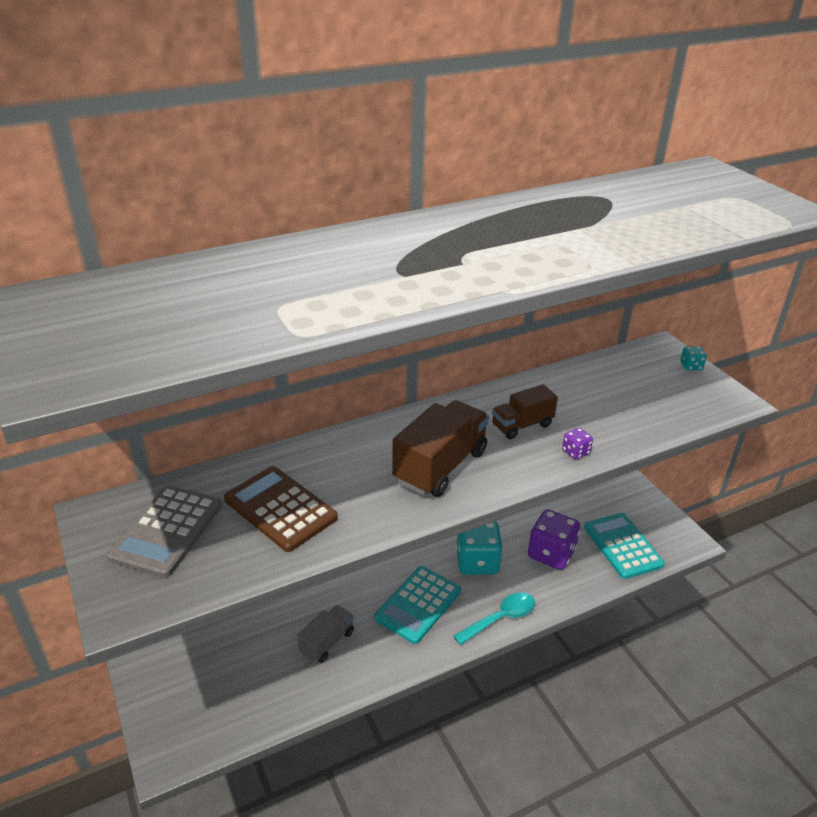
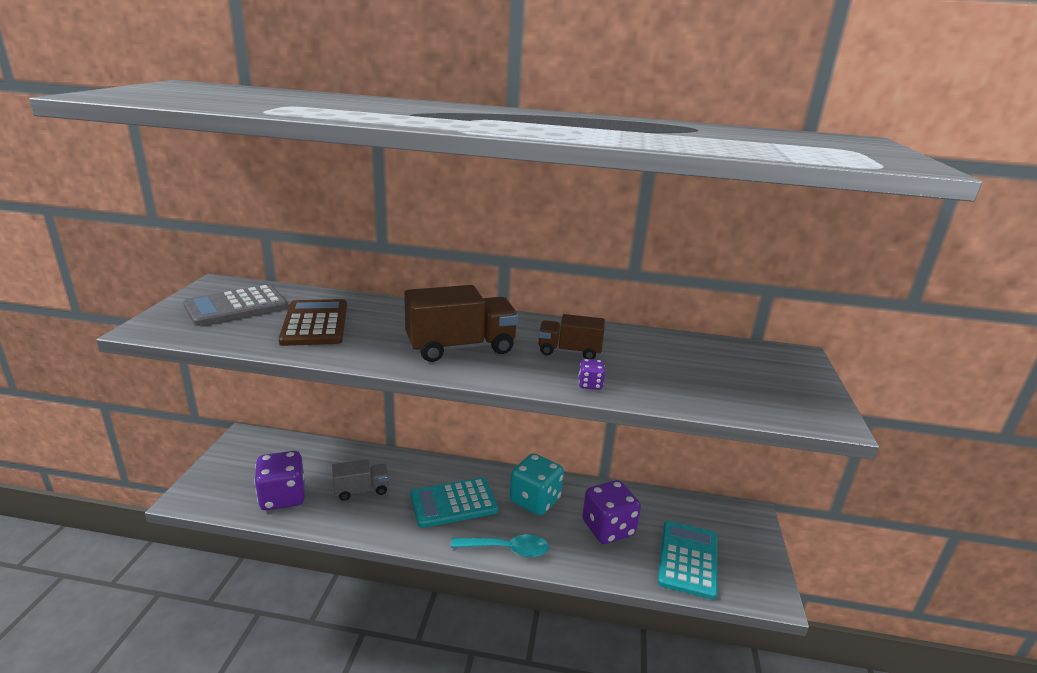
camera: 35 degrees right, 10 degrees down
turquoise dice [680,346,707,371] -> none
none -> purple dice [254,451,305,510]

